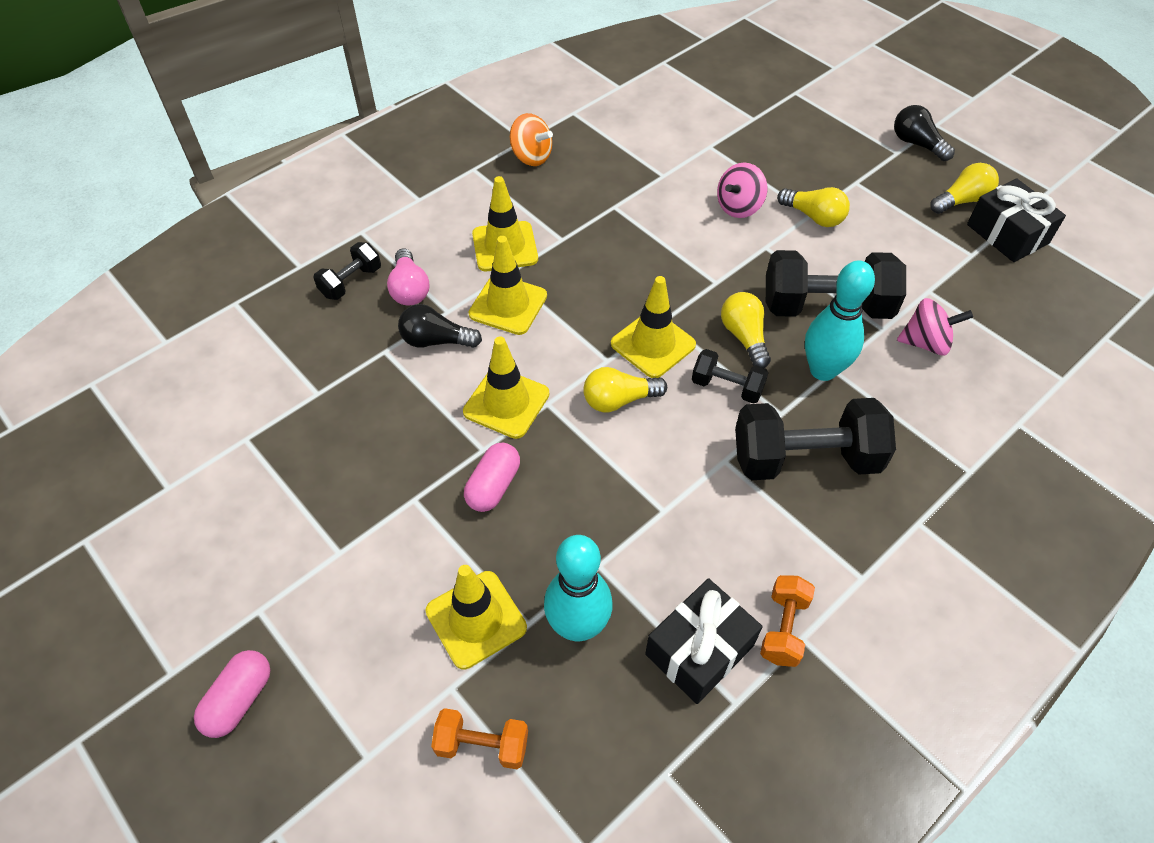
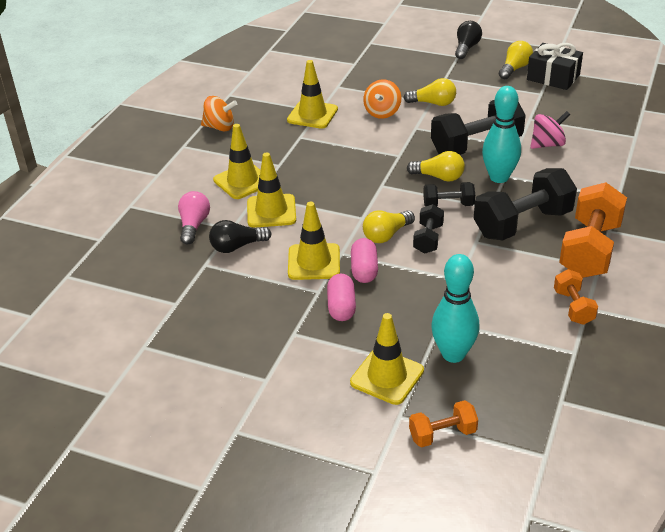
camera: 25 degrees left, 15 degrees down
pink capsule [194,650,270,738] -> pink capsule moved to [351,238,378,283]
black dumbbell [313,242,381,300] -> black dumbbell moved to [413,204,444,254]
pink light bulb [387,249,430,306] -> pink light bulb turned 135 degrees counterclockwise [178,191,210,245]
yellow traffic cone [611,276,696,378] -> yellow traffic cone moved to [287,60,338,129]
black gift [645,578,763,704] -> none
pink spinning top [717,162,767,218] -> orange spinning top [363,80,401,119]
yellow light bulb [721,292,771,368] -> yellow light bulb turned 150 degrees clockwise [407,151,465,182]
black light bulb [894,105,955,161] -> black light bulb turned 90 degrees clockwise [455,21,482,59]
none -> orange dumbbell [559,182,627,278]

